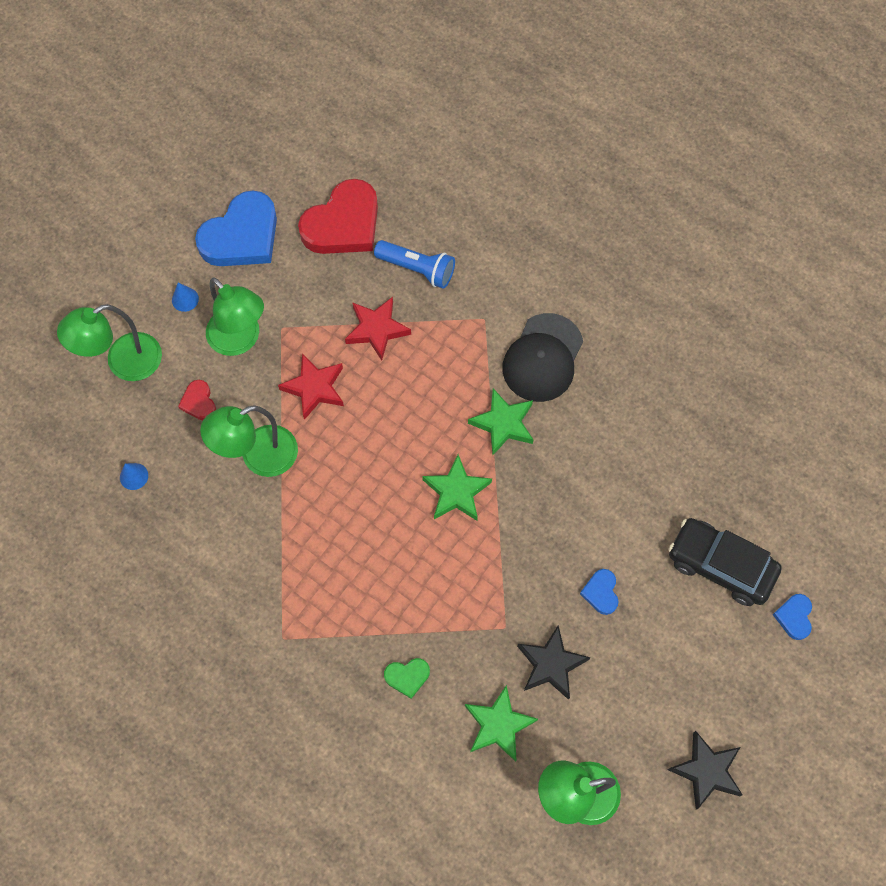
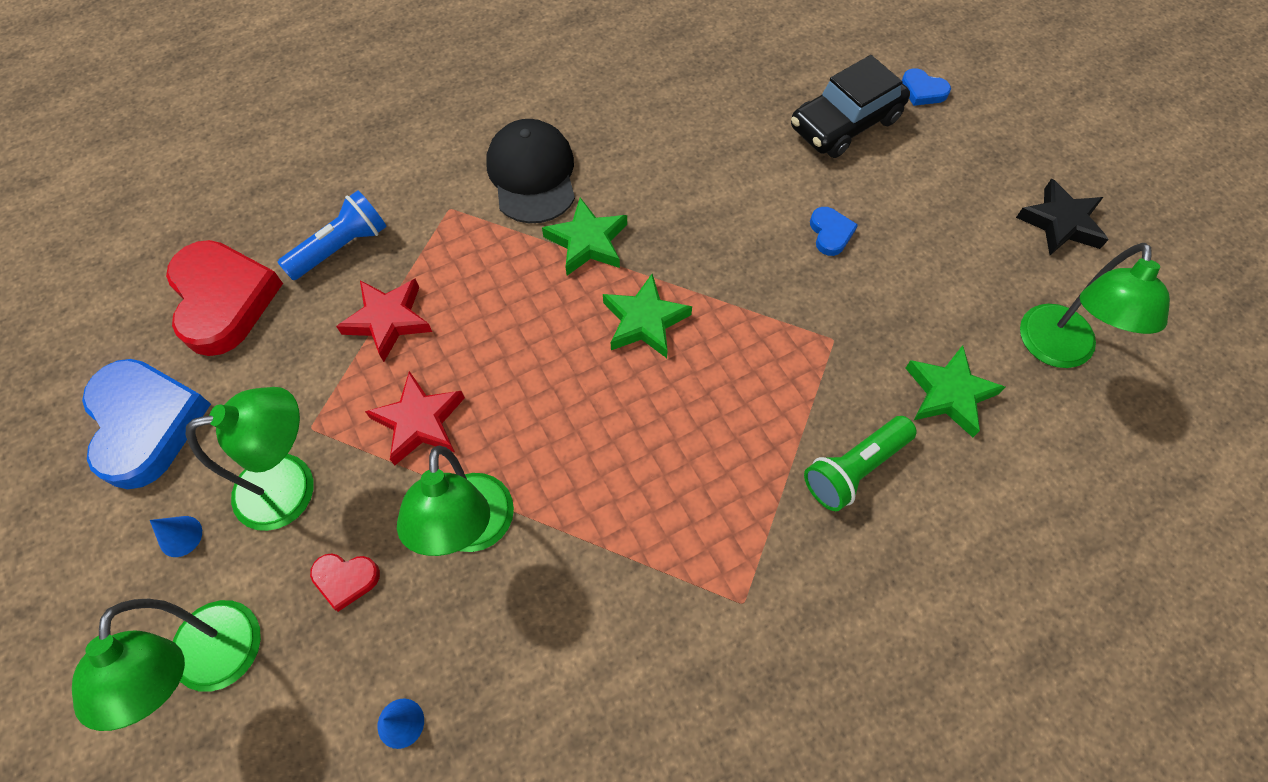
camera: 65 degrees left, 5 degrees down
green heart [384,658,430,699] -> green flashlight [804,416,917,511]
black cap [502,313,583,402] -> black cap turned 150 degrees counterclockwise [486,119,575,223]
black star [517,625,590,700] -> none
blue heart [580,569,618,615] -> blue heart turned 120 degrees counterclockwise [810,207,858,256]

